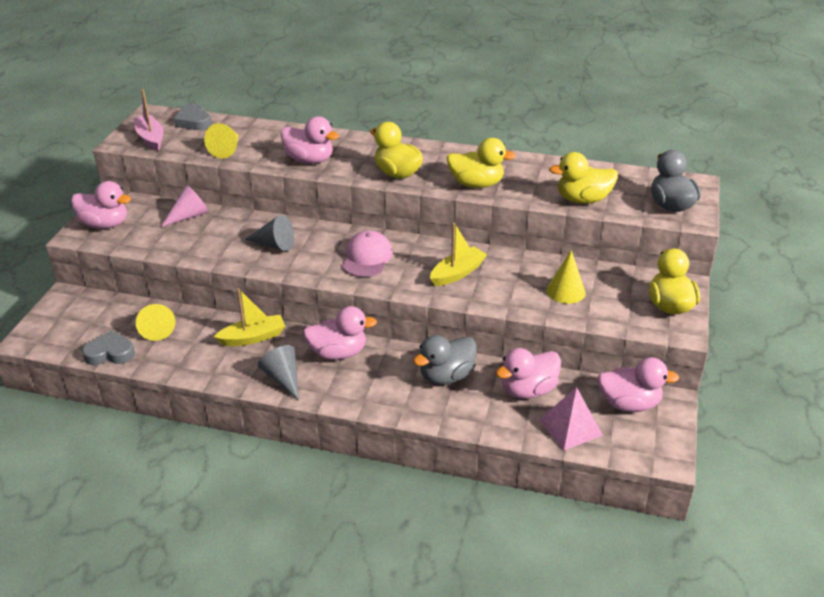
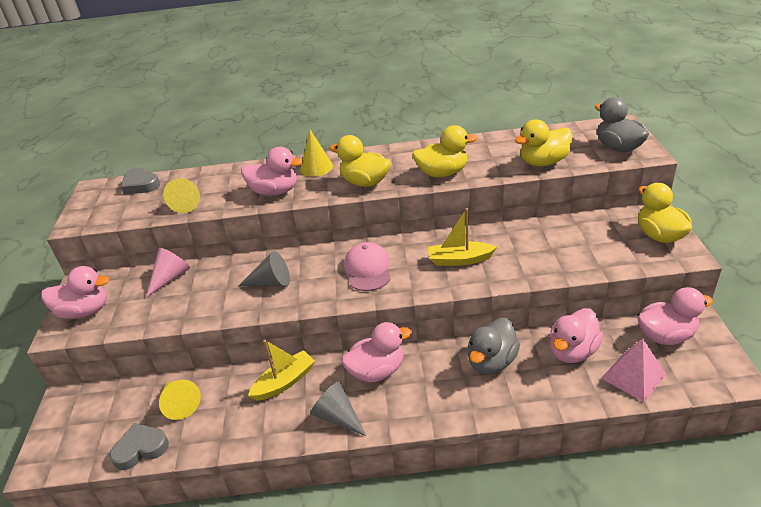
camera: 15 degrees left, 0 degrees up
pink boat [133,89,164,151] -> none
yellow boat [430,223,487,286] -> yellow boat turned 120 degrees counterclockwise [428,208,497,266]
yellow cone [546,250,586,304] -> yellow cone moved to [300,130,333,177]

